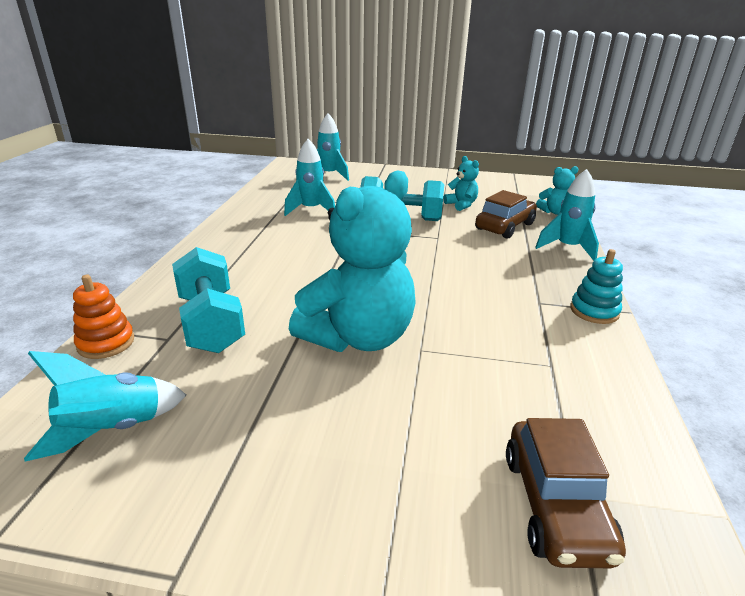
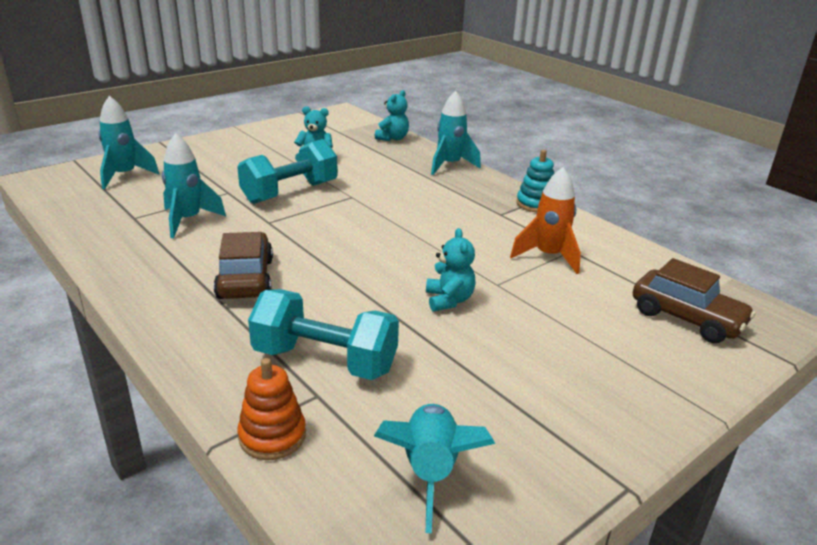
camera: 50 degrees left, 0 degrees up
turquoise teddy bear [289,170,416,352] -> turquoise teddy bear [426,228,475,311], size x0.45
brown car [475,190,537,239] -> brown car moved to [214,232,273,299]
none -> orange rocket [510,167,581,274]

